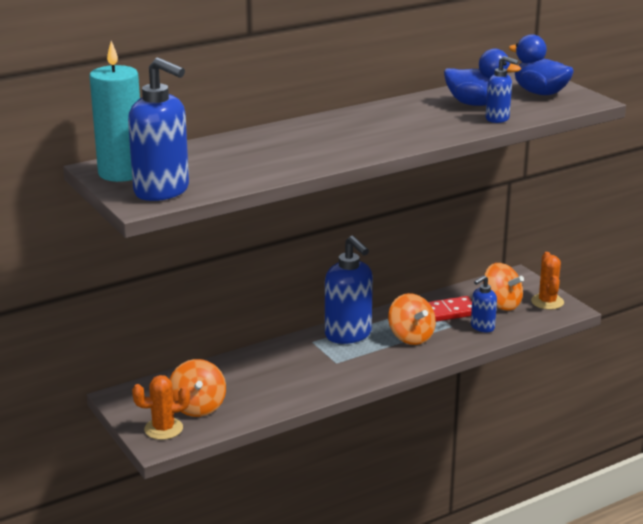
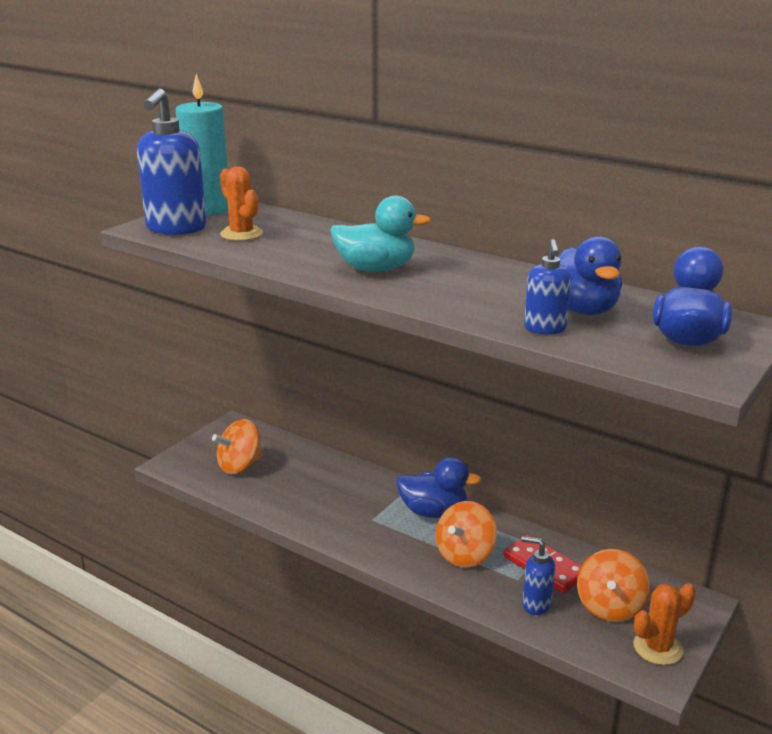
camera: 65 degrees right, 0 degrees up
orange cactus [132,375,190,440] -> orange cactus moved to [220,167,263,241]
blue soap dispenser [325,236,373,344] -> blue duck [396,457,482,518]
none -> turquoise duck [330,196,431,272]

